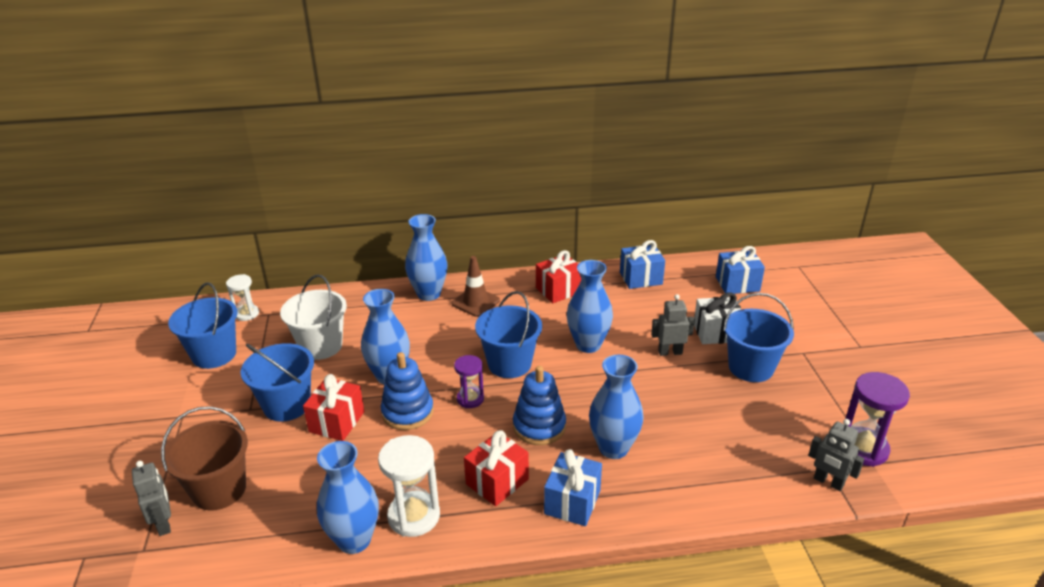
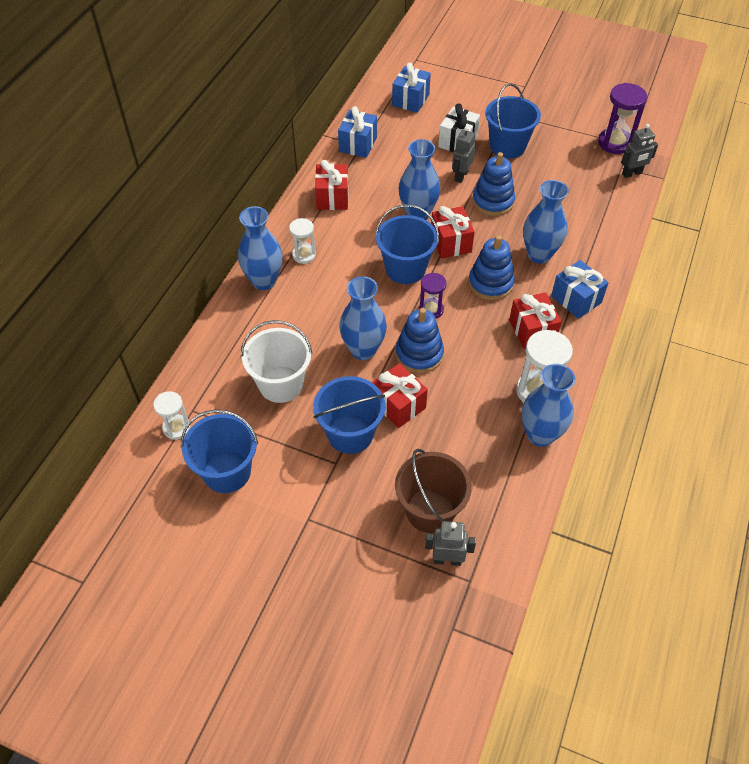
camera: 60 degrees left, 20 degrees up
brown traffic cone [451,256,500,317] -> white hourglass [289,218,316,264]
none -> red gift [431,206,475,259]
none -> blue stacking toy [472,152,515,216]

